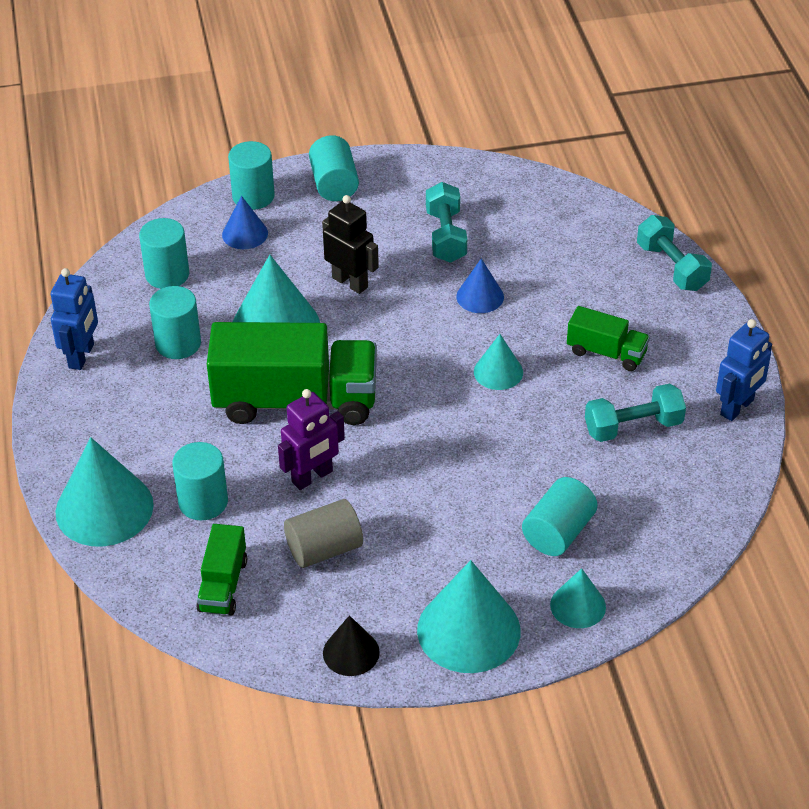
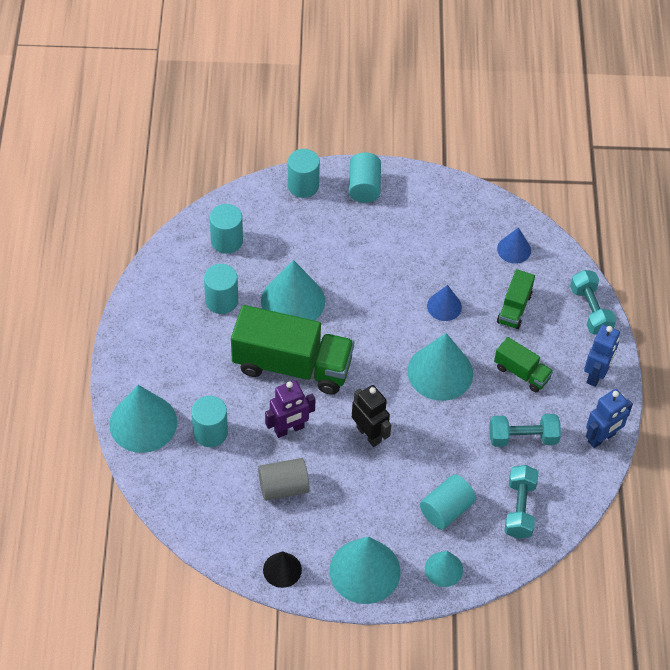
camera: 10 degrees right, 10 degrees up
blue robot [51,268,98,370] -> blue robot moved to [584,325,620,387]
green truck [196,524,247,615] -> green truck moved to [497,269,535,329]
blue cone [222,196,268,249] -> blue cone moved to [497,227,531,264]
black robot [322,195,379,294] -> black robot moved to [352,385,391,447]
turquoise dumbbell [426,182,467,263] -> turquoise dumbbell moved to [504,465,538,539]
turquoise cone [474,334,523,390] -> turquoise cone [408,333,473,401], size x1.84

